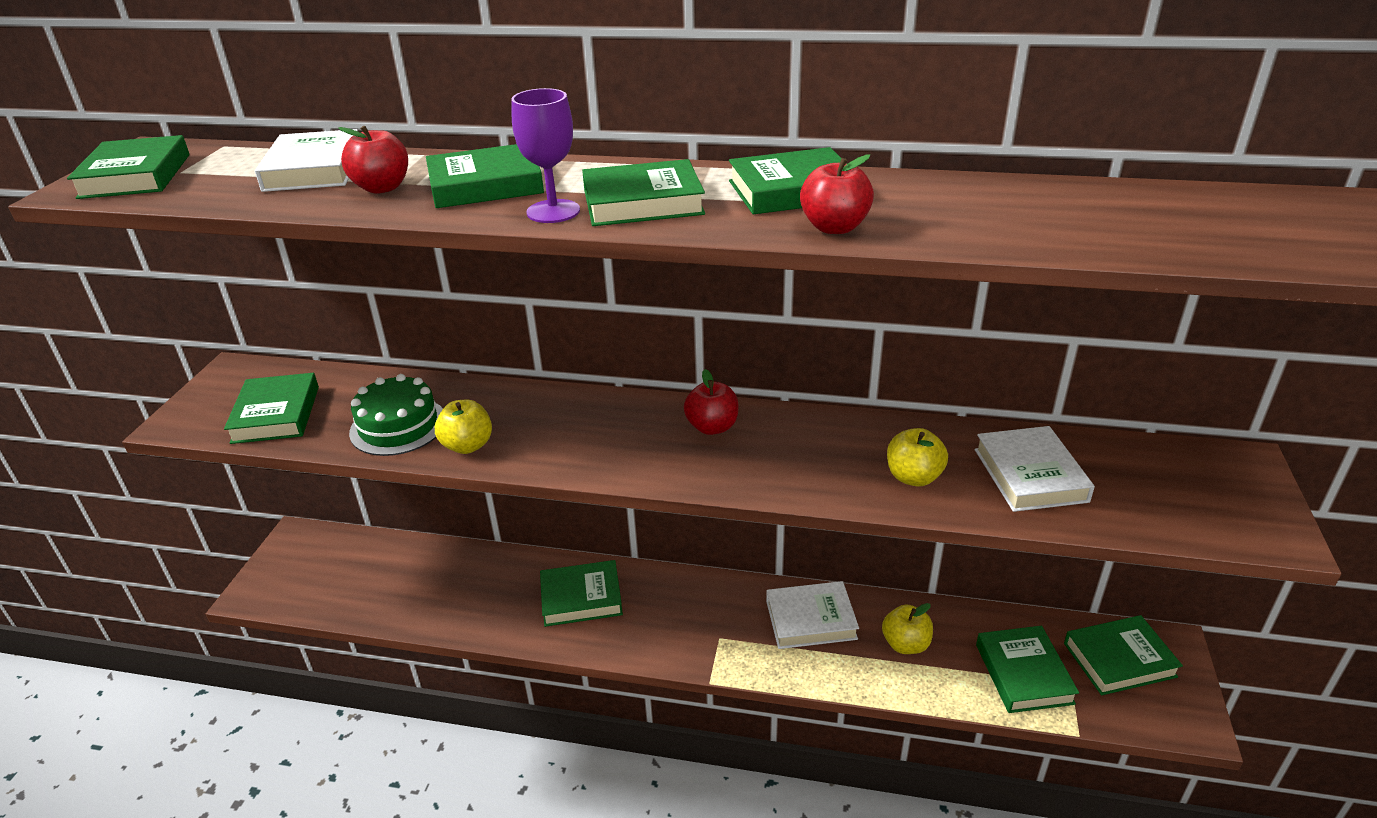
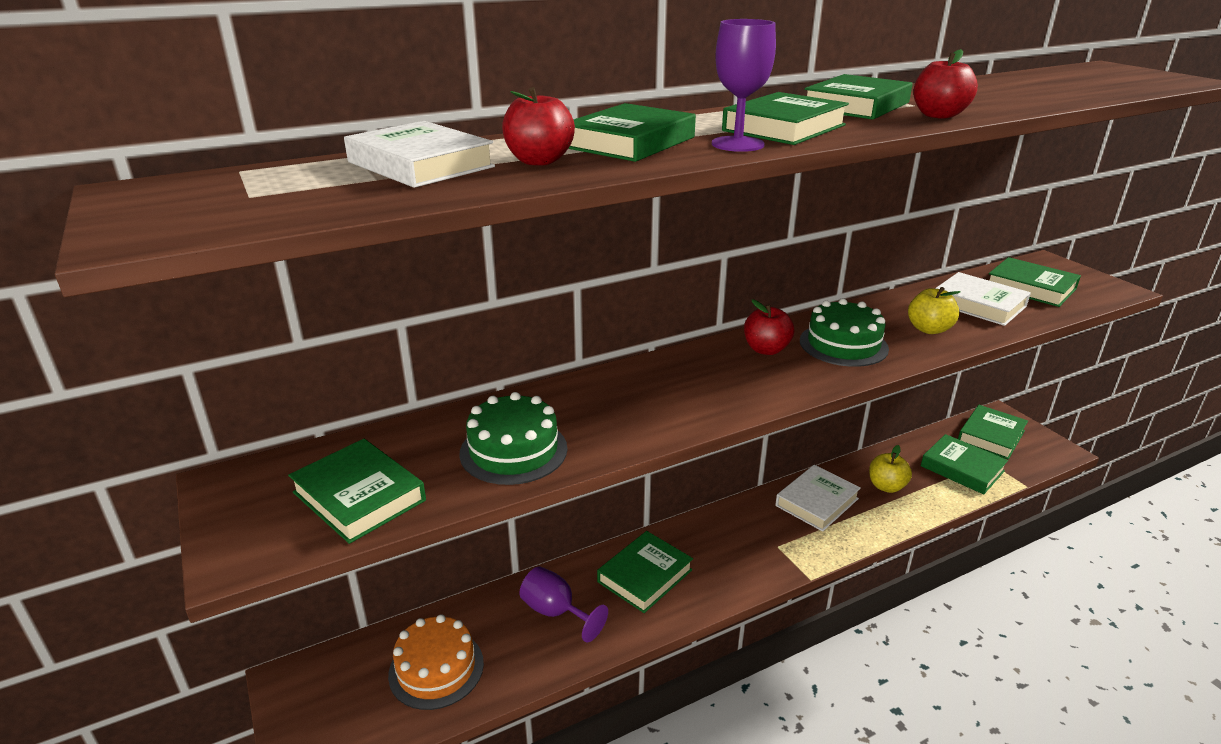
camera: 40 degrees left, 5 degrees down
green book [67,135,190,199] -> green book moved to [989,257,1081,307]
yellow apple [435,399,492,454] -> none
none -> orange cake [388,614,484,710]
none -> purple goblet [519,566,608,642]
none -> green cake [800,298,889,367]

